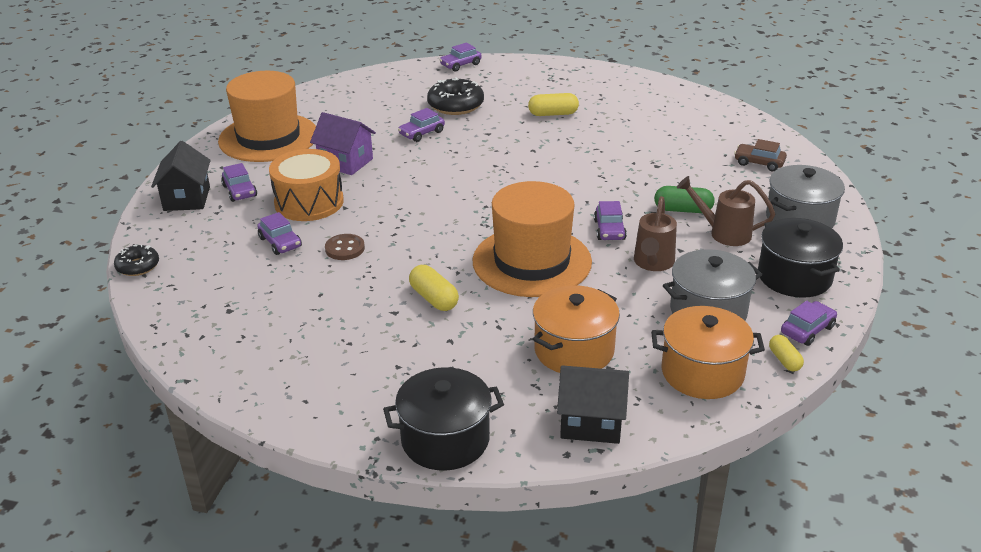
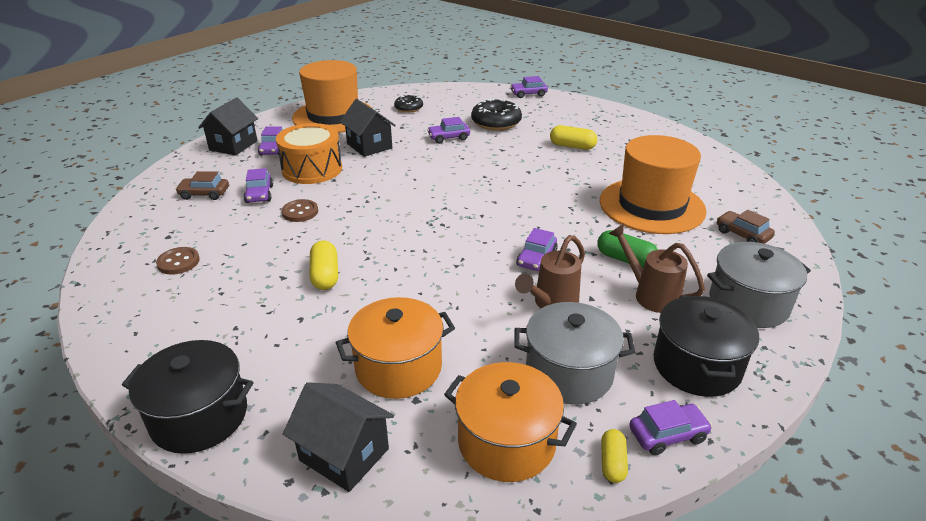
camera: 25 degrees right, 0 degrees up
black donut [114,245,159,276] -> black donut moved to [394,94,423,113]
purple house [310,112,376,175] -> black house [340,99,396,157]
orange hat [473,181,592,297] -> orange hat moved to [600,135,707,234]
none -> brown button [156,247,200,275]
none -> brown car [175,171,229,200]

